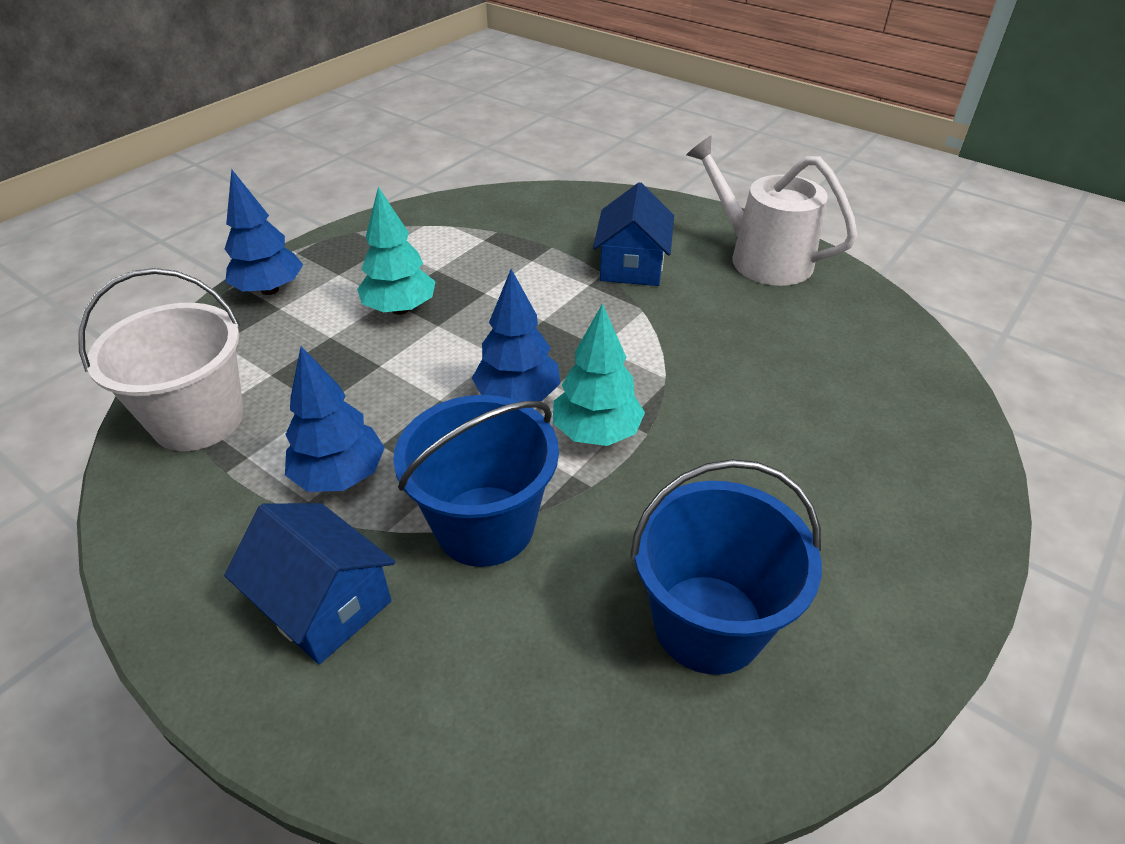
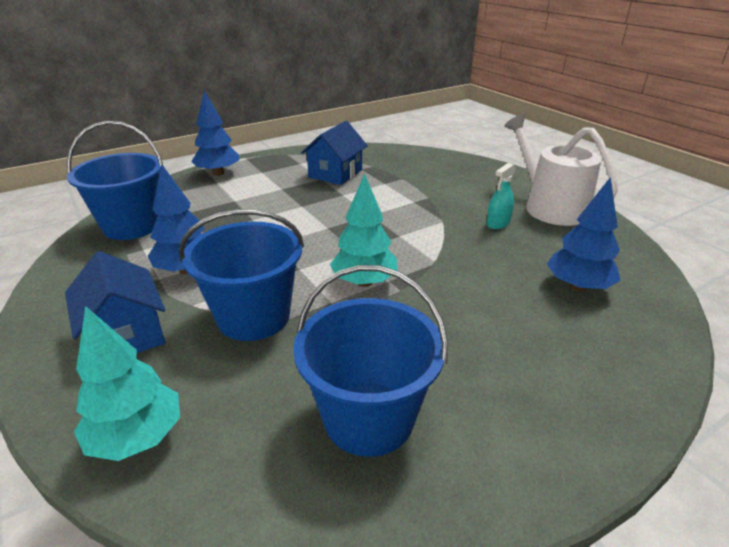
camera: 20 degrees right, 10 degrees down
white bucket [78,268,244,451] -> blue bucket [67,121,163,240]
turquoise tree [357,187,436,315] -> turquoise tree moved to [74,306,180,461]
blue tree [472,269,560,402] -> blue tree moved to [547,177,621,291]
blue house [593,182,674,286] -> blue house moved to [301,121,368,185]
none -> turquoise spray bottle [487,163,516,229]

